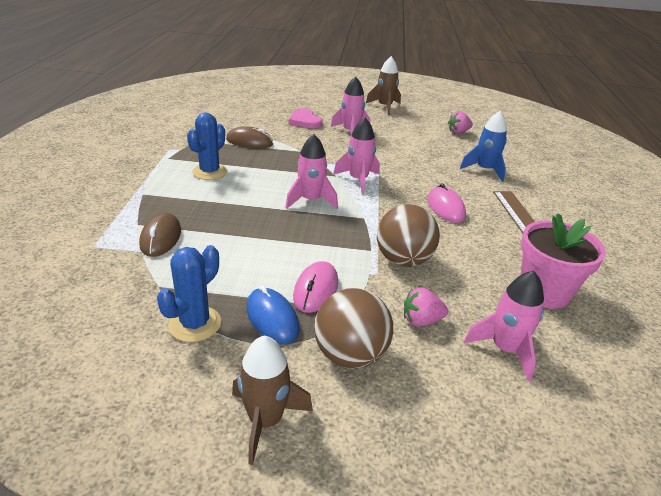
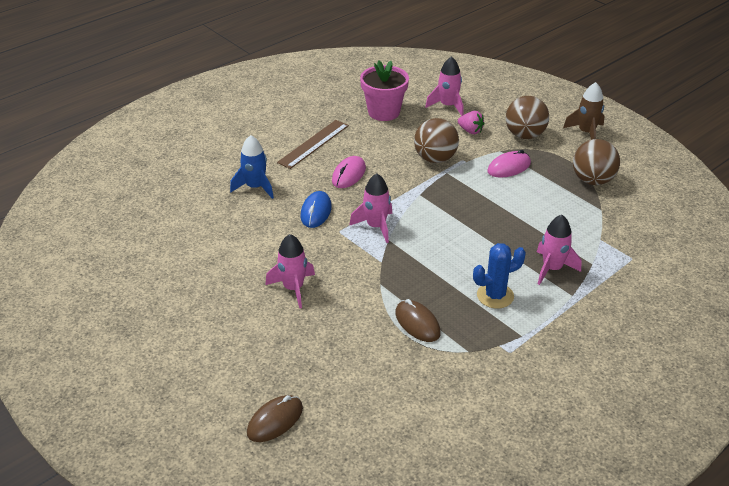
camera: 135 degrees left, 5 degrees up
brown mouse [139,212,181,257] -> brown mouse moved to [247,395,303,442]
blue cactus [157,245,221,342] -> brown ball [573,139,620,185]
blue mouse [247,285,300,344] -> blue mouse moved to [301,191,332,228]
pink rocket [286,134,338,209] -> pink rocket moved to [537,215,581,285]
pink heart [289,108,323,128] -> none
brown rocket [366,56,401,115] -> none
pink strawberry [448,111,473,134] -> none

